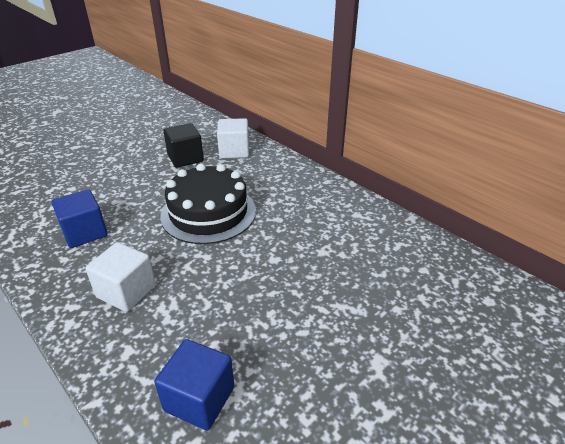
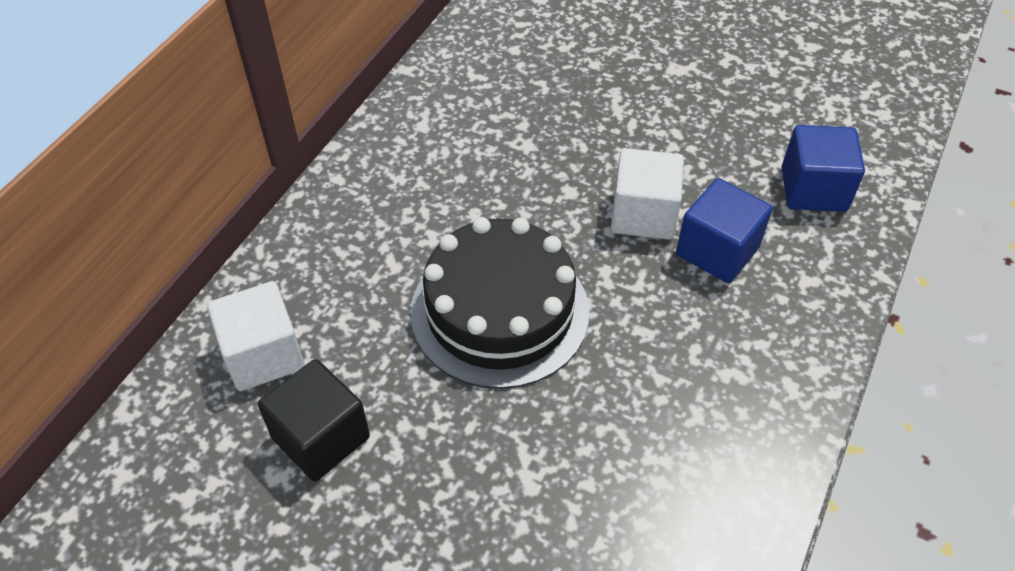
camera: 110 degrees left, 15 degrees up
blue cube [52,189,108,248] -> blue cube moved to [676,178,772,283]
white cube [85,242,156,312] -> white cube moved to [611,148,684,240]

